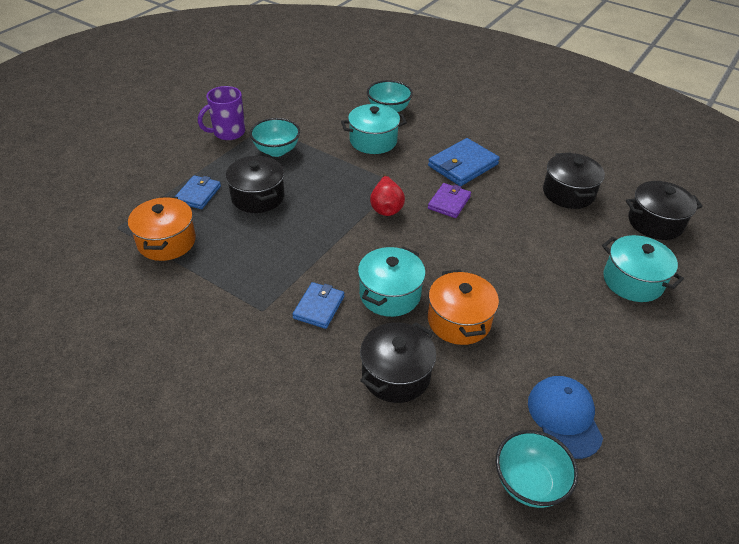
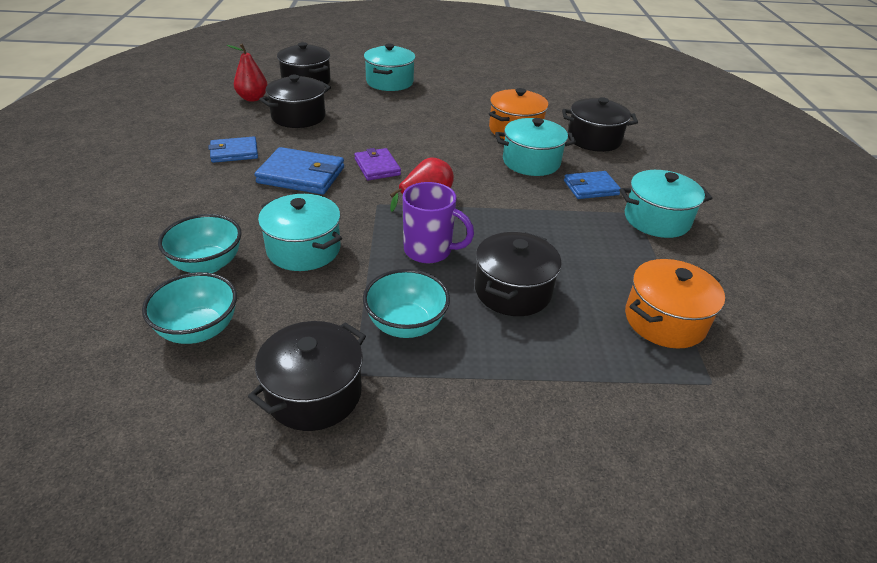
camera: 125 degrees left, 5 degrees down
blue wallet [175,175,221,209] -> blue wallet moved to [209,136,258,163]
purple mug [198,86,245,140] -> purple mug moved to [403,182,474,263]
purple wallet [428,183,471,218] -> purple wallet turned 75 degrees clockwise [354,148,401,181]
turquoise bowl [496,430,578,508] -> turquoise bowl moved to [142,272,237,344]
blue cap [528,376,603,459] -> none
none -> red pear [227,44,268,102]
none -> black pot [248,321,366,431]
none -> turquoise pot [619,170,712,238]

